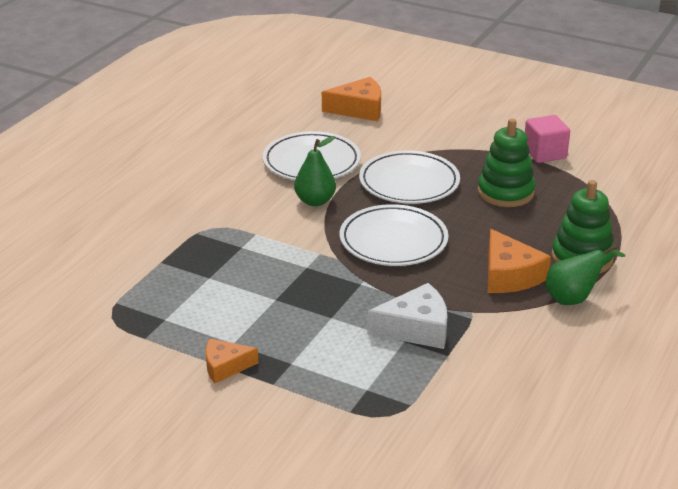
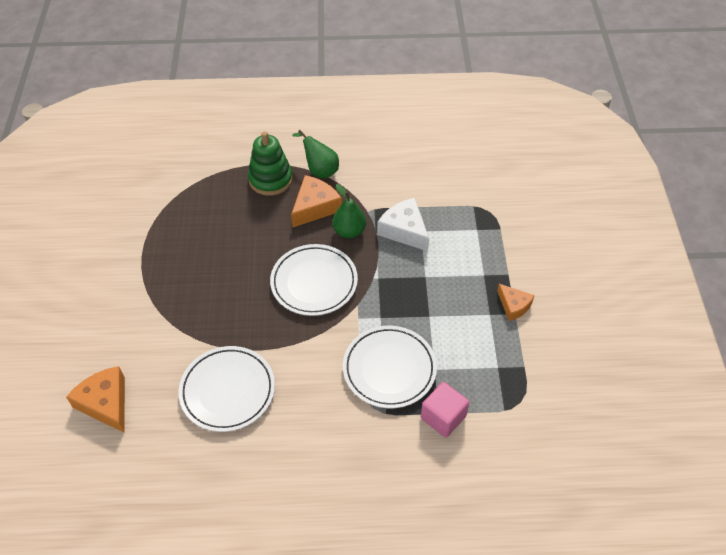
camera: 120 degrees left, 20 degrees up
green pear [294,136,336,206] -> green pear moved to [332,184,366,238]
white plate [359,151,460,204] -> white plate moved to [343,326,437,408]
green stacking toy [477,118,535,207] -> none
pink cube [525,115,570,163] -> pink cube moved to [421,382,469,438]

